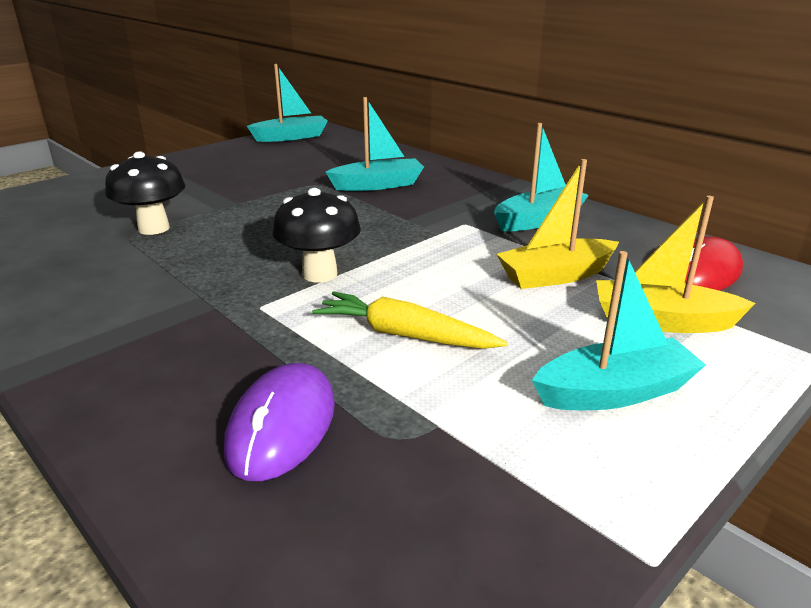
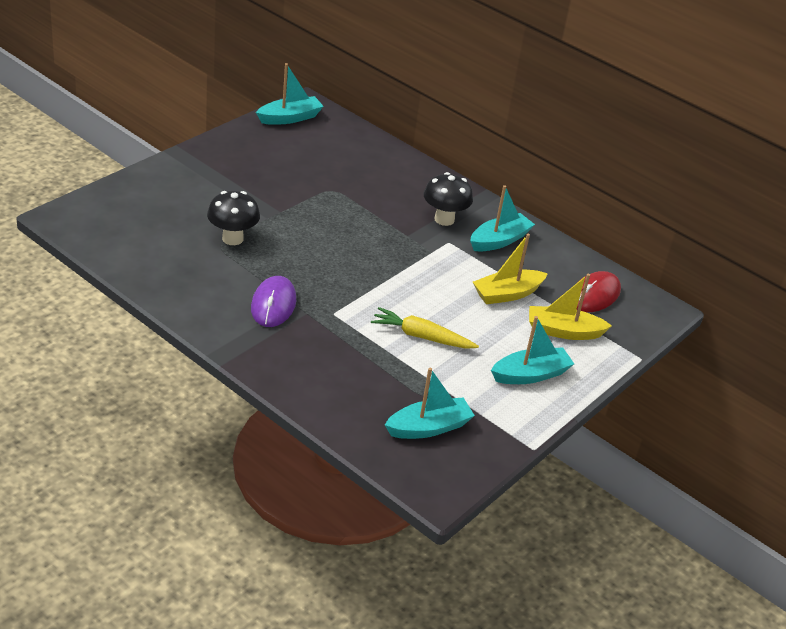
camera: 10 degrees left, 10 degrees up
purple mouse [224,363,335,481] -> purple mouse moved to [251,276,296,327]
black mushroom [272,188,361,282] -> black mushroom moved to [424,172,473,226]
turquoise boat [326,97,424,191] -> turquoise boat moved to [385,368,475,439]

